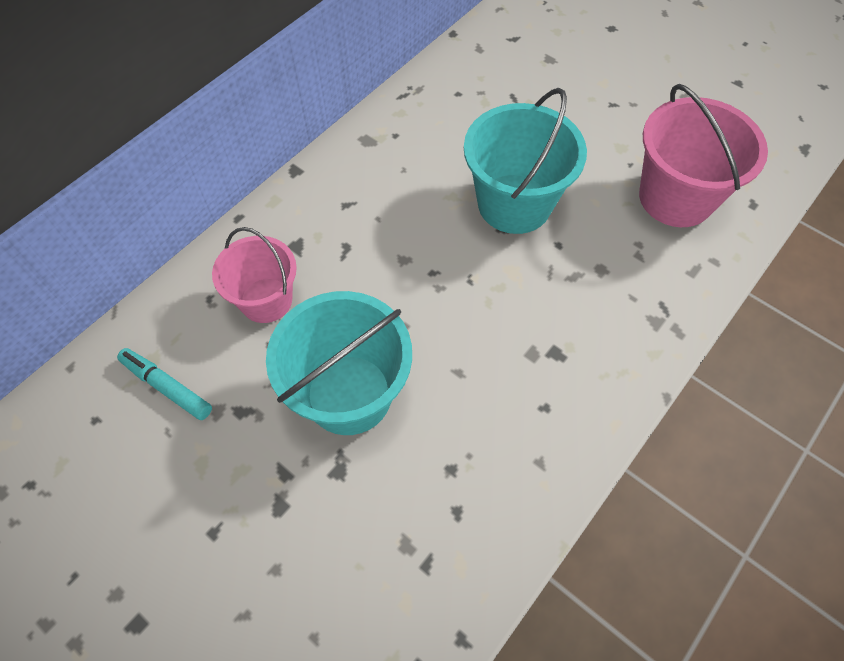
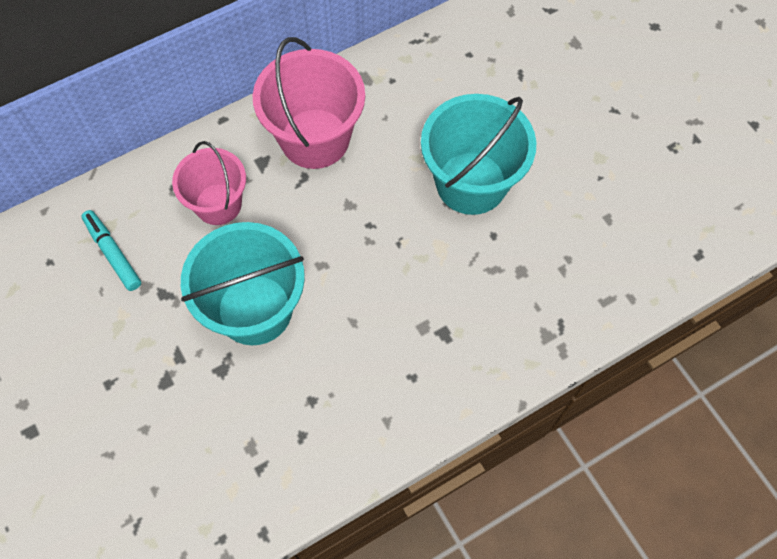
camera: 20 degrees right, 5 degrees up
pink bucket [639,84,768,227] -> pink bucket moved to [253,37,365,169]

